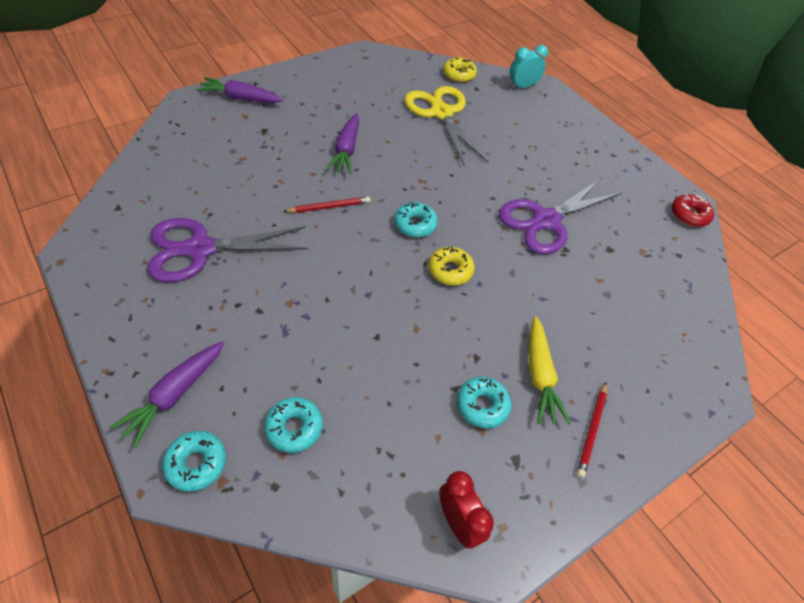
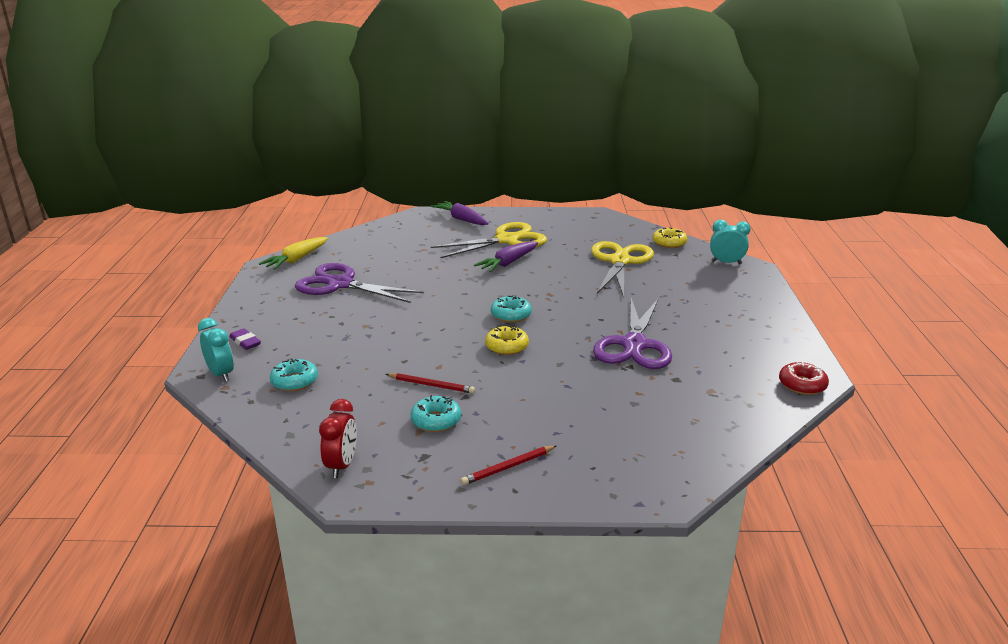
camera: 40 degrees right, 25 degrees down
purple carrot [109,341,224,448] -> purple eraser [229,328,261,350]
turquoise donut [162,431,226,492] -> turquoise clock [198,318,234,382]
red pencil [283,196,371,213] -> red pencil moved to [386,373,475,394]
purple scissors [498,178,622,254] -> purple scissors turned 75 degrees counterclockwise [593,298,672,369]
yellow carrot [529,316,571,424] -> yellow carrot moved to [259,237,328,270]
none -> yellow scissors [431,222,547,258]

